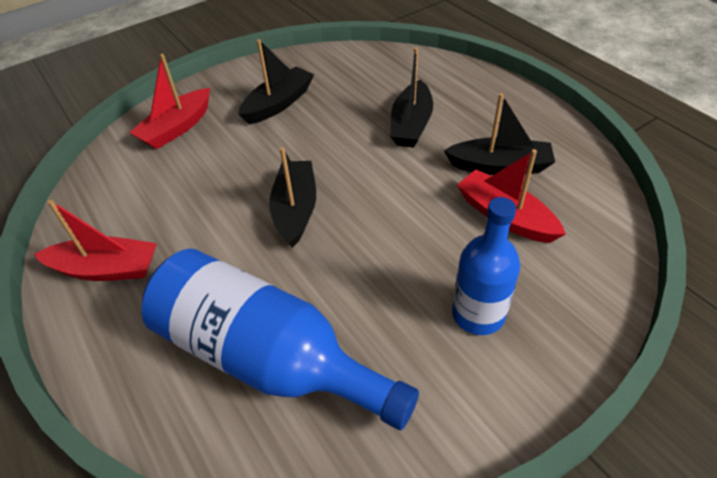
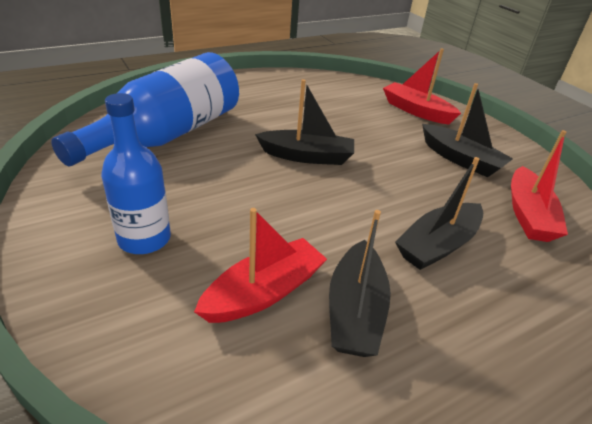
camera: 90 degrees right, 10 degrees down
red boat [34,200,157,281] -> red boat moved to [511,130,568,242]
black boat [390,47,433,148] -> black boat turned 60 degrees counterclockwise [395,157,483,270]

